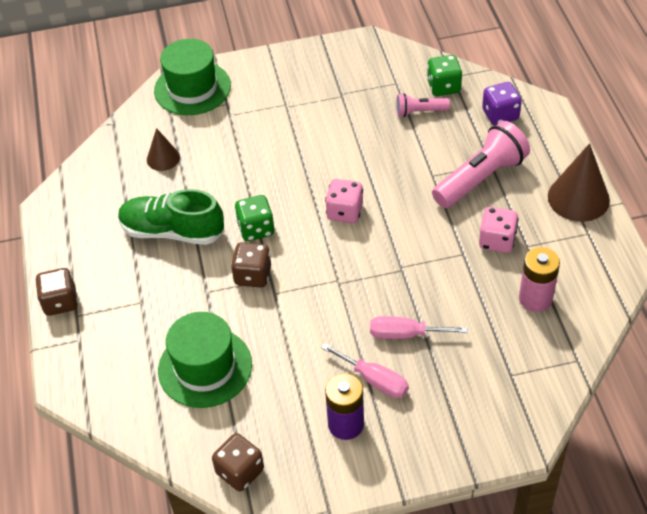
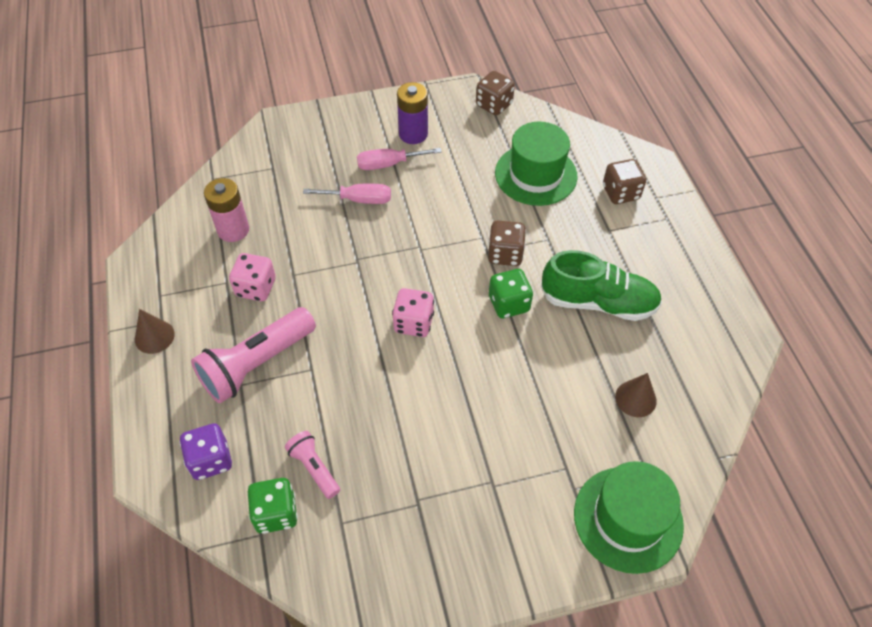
camera: 175 degrees right, 5 degrees up
brown dice [35,268,78,316] -> brown dice moved to [603,159,646,204]
pink screwdriver [321,343,409,398] -> pink screwdriver turned 45 degrees counterclockwise [357,148,442,170]
pink flashlight [396,93,450,117] -> pink flashlight turned 120 degrees counterclockwise [285,431,340,499]
brown cone [548,143,610,222] -> brown cone [135,309,175,354], size x0.58

